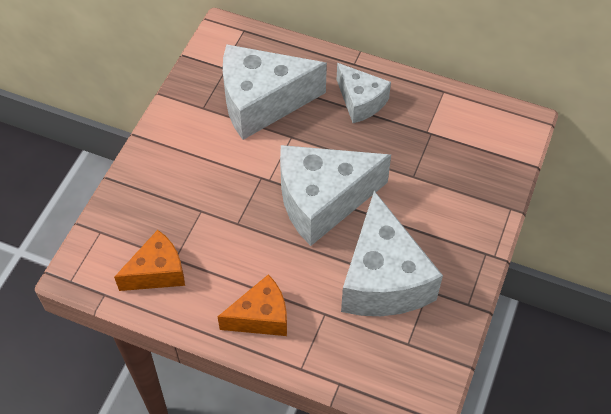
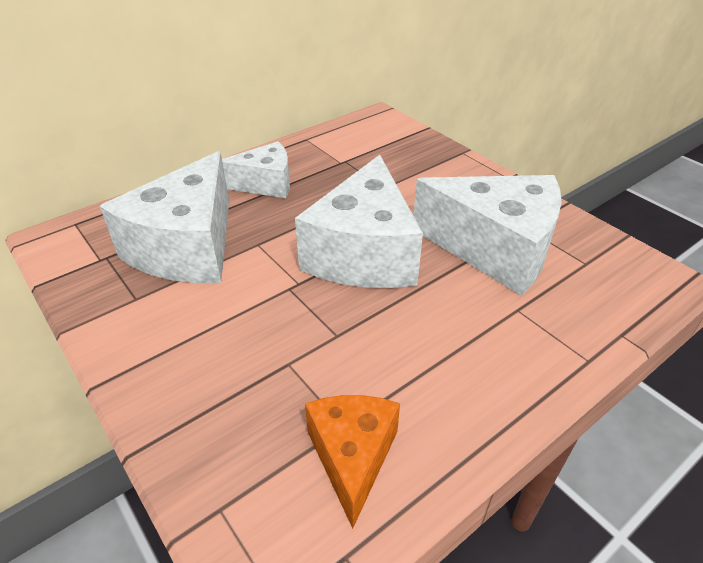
camera: 60 degrees left, 15 degrees down
orange cheese [217,274,287,336] -> none

